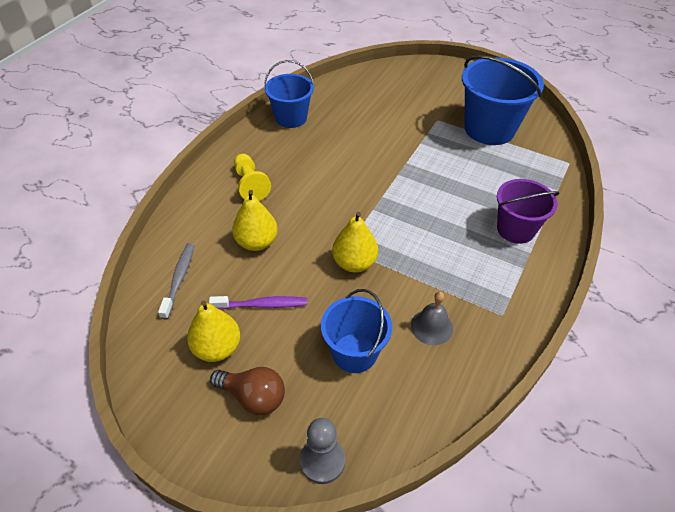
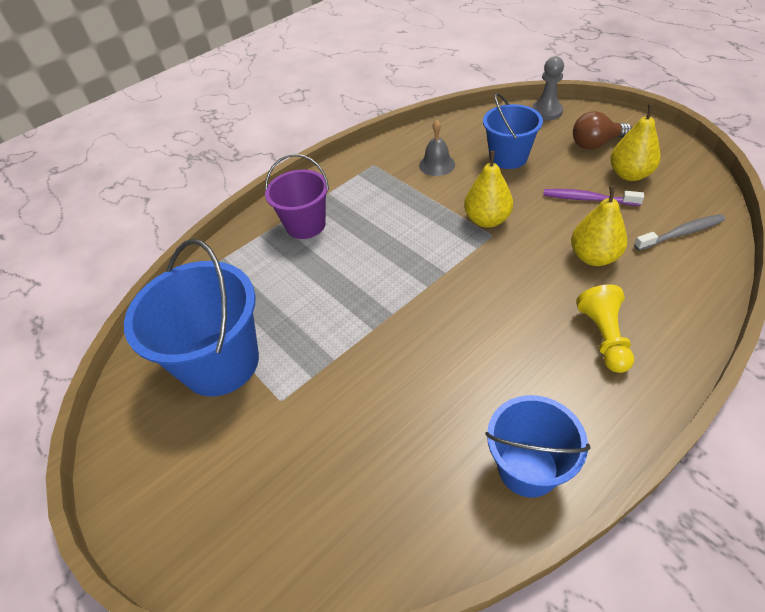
camera: 155 degrees left, 0 degrees up
grey toothbrush [158,243,195,320] -> grey toothbrush turned 135 degrees counterclockwise [634,214,725,251]
brown light bulb [210,367,285,415] -> brown light bulb turned 60 degrees counterclockwise [573,111,632,150]

